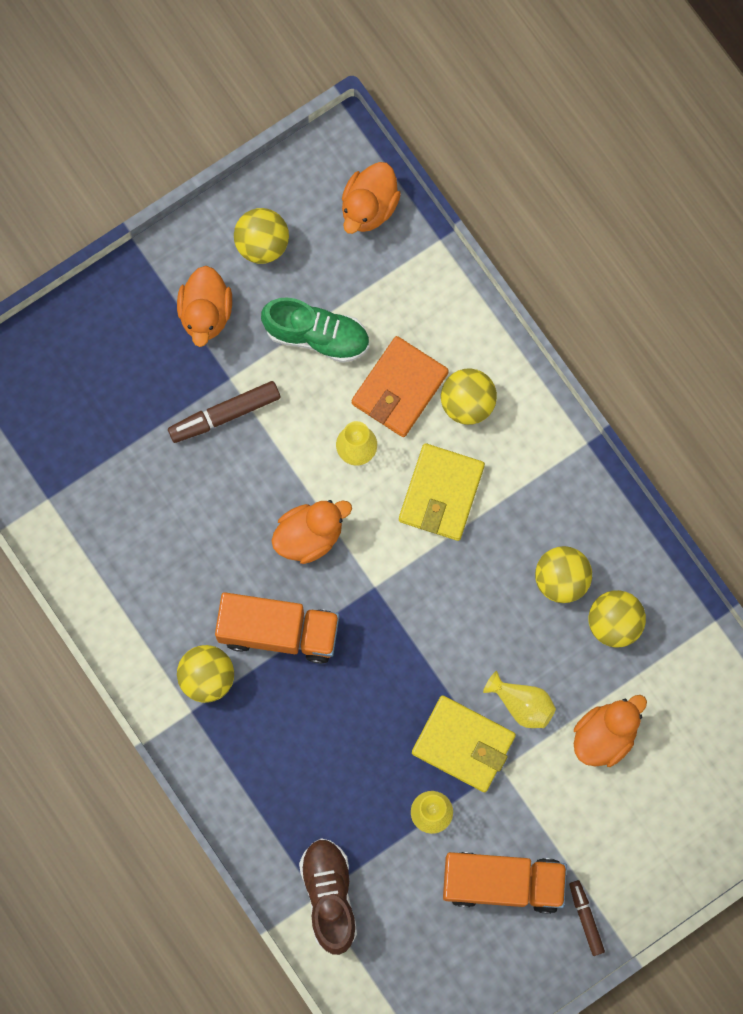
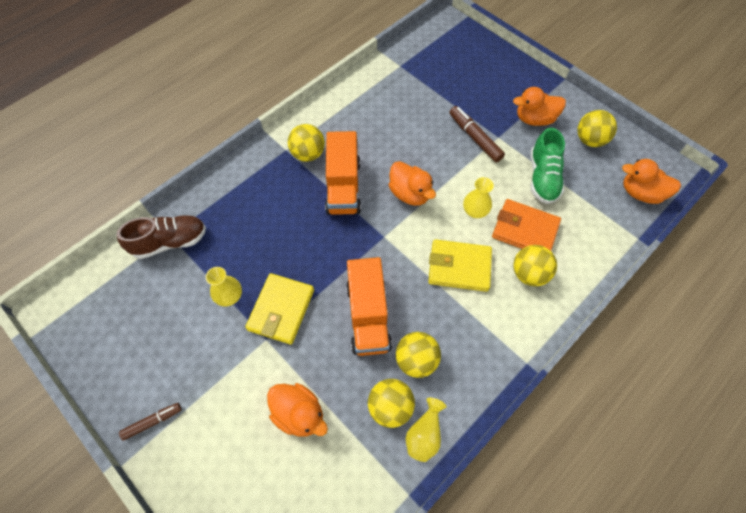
camera: 80 degrees right, 15 degrees down
orange truck [443,852,567,914] -> orange truck moved to [346,257,392,356]
yellow vase [483,671,556,728] -> yellow vase moved to [406,398,447,462]

